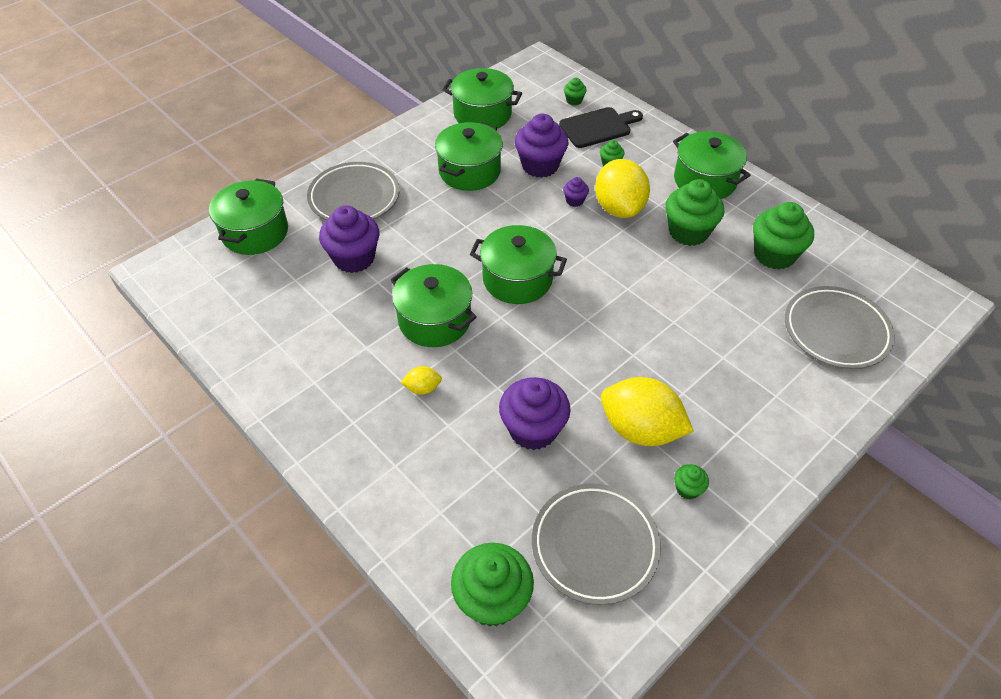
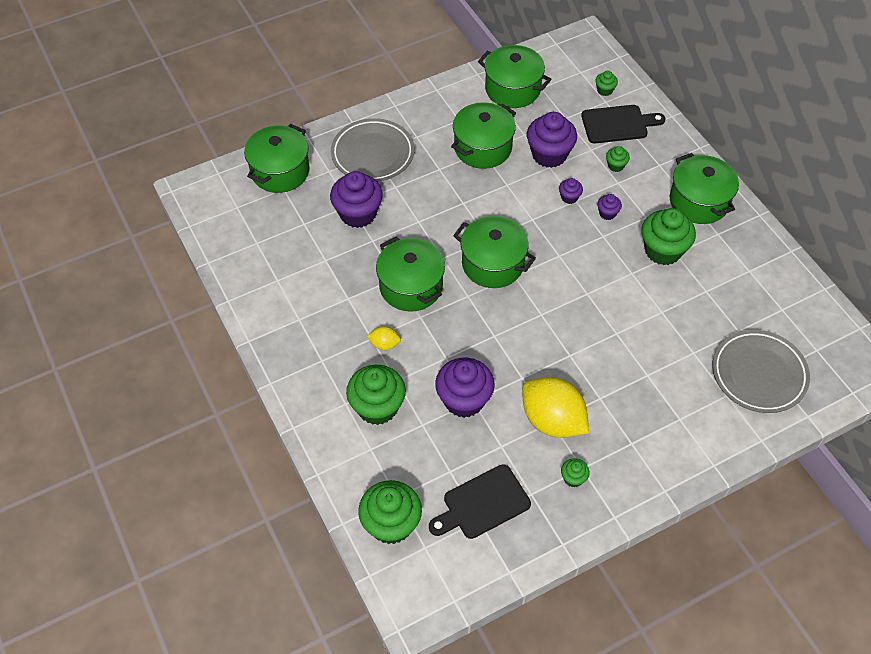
camera: 15 degrees right, 5 degrees up
grey plate [532,483,661,605] -> black cutting board [429,464,531,539]
yellow lemon [595,159,650,218] -> purple cupcake [597,194,622,220]
green cupcake [753,202,814,269] -> green cupcake moved to [346,365,406,425]

